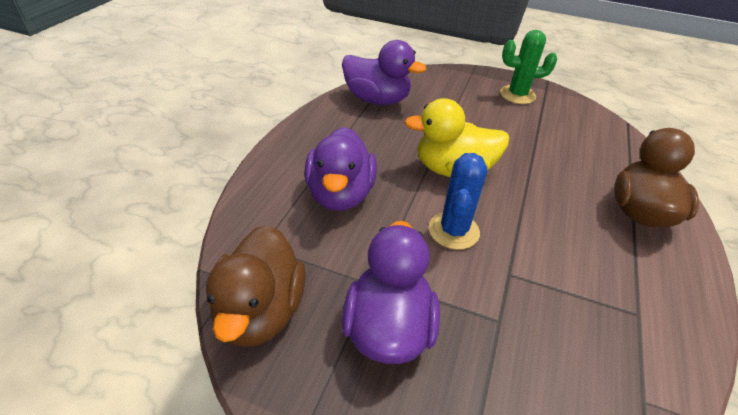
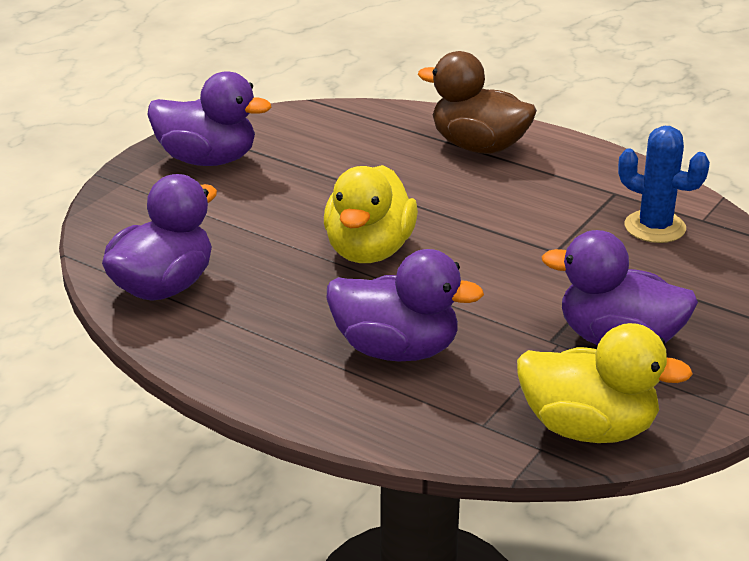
camera: 75 degrees left, 10 degrees down
brown duck [206,225,306,347] -> yellow duck [517,323,693,443]
blue cactus [429,153,487,250] -> blue cactus moved to [618,126,710,243]
green cactus [500,30,557,104] -> purple duck [147,71,271,166]

